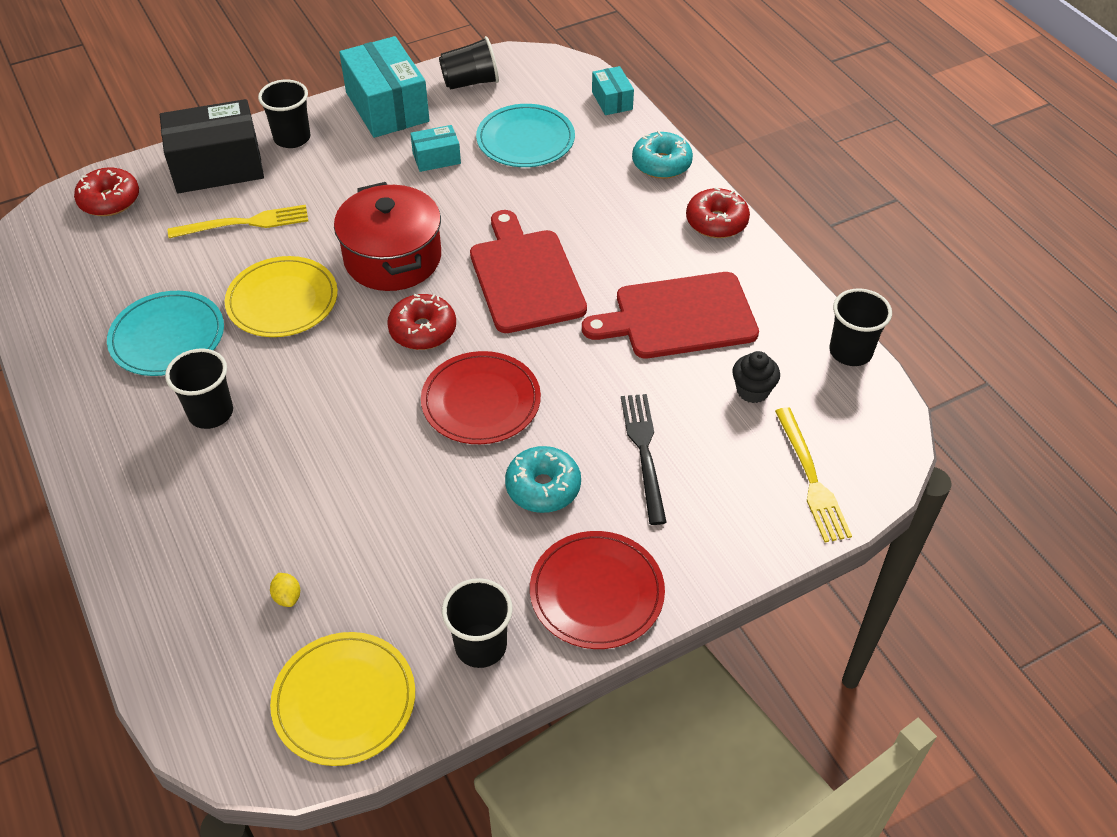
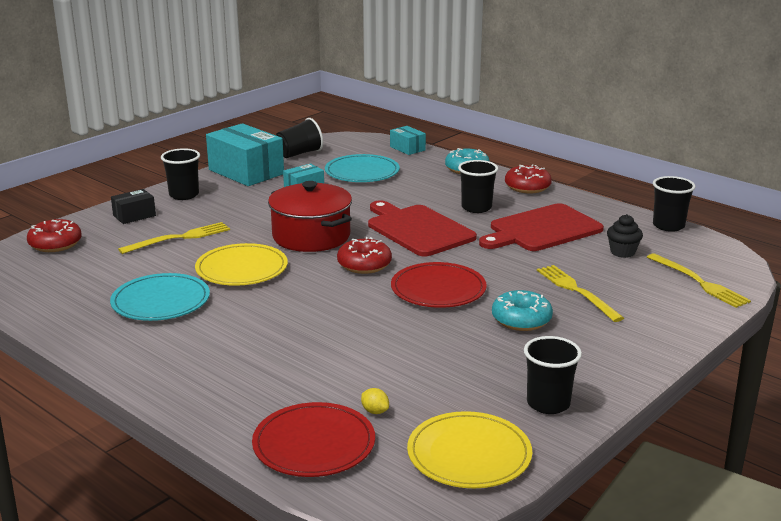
camera: 20 degrees left, 25 degrees down
black box [160,99,264,193] -> black box [111,189,156,224], size x0.50
black cup [165,348,233,429] -> black cup moved to [458,160,498,213]
red plate [530,531,665,649] -> red plate moved to [252,402,375,477]
black fork [621,394,667,525] -> yellow fork [537,265,624,322]

